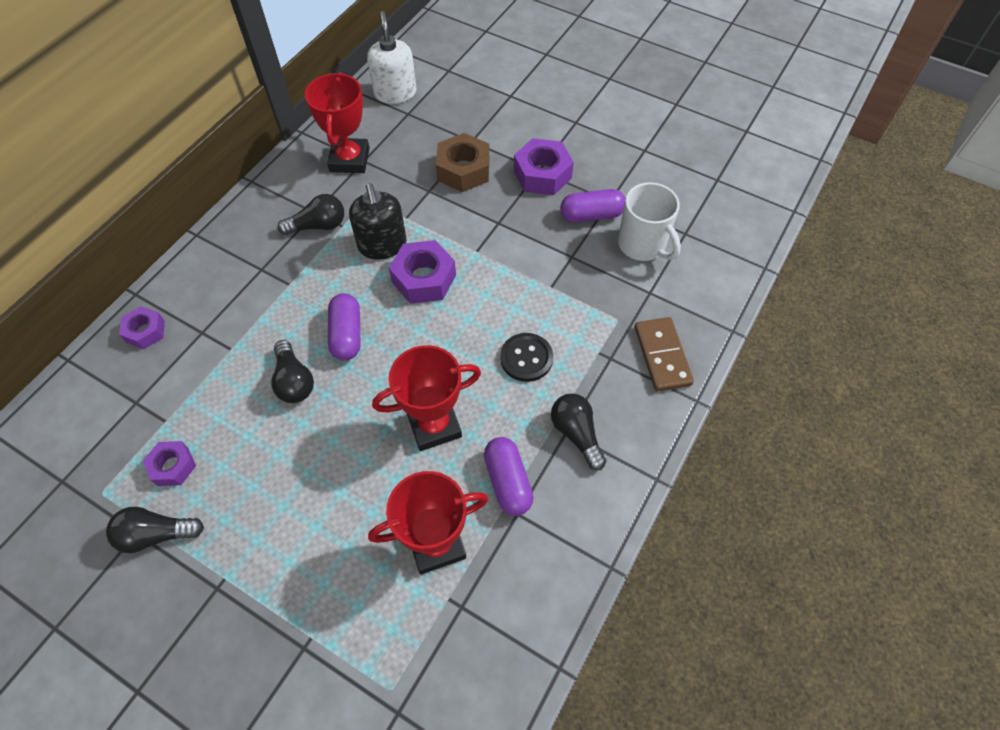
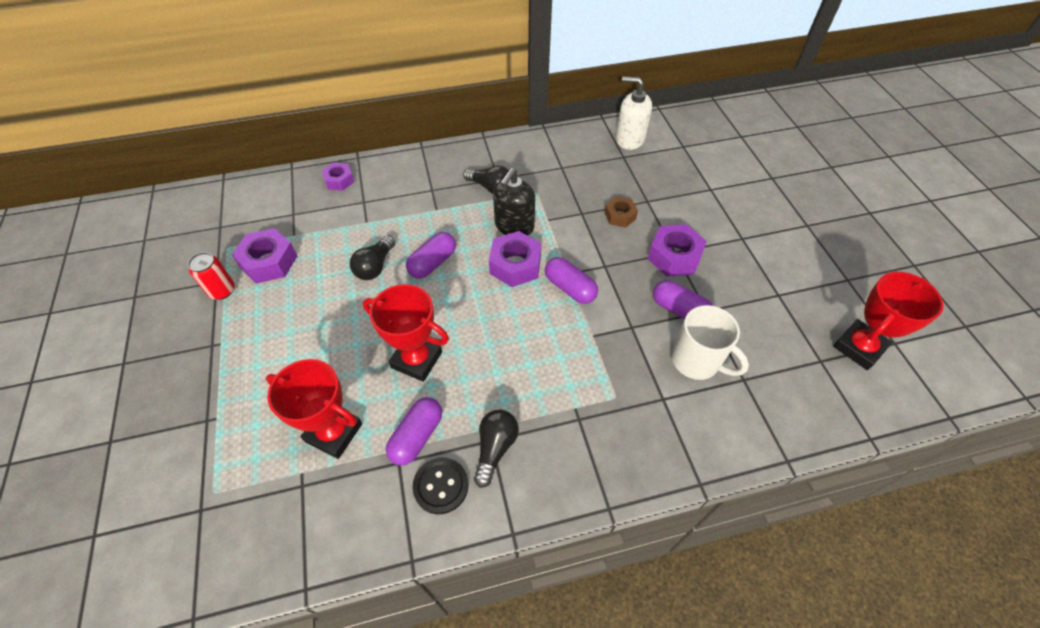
camera: 45 degrees right, 5 degrees down
black light bulb [106,507,204,553] -> red can [188,252,235,300]
purple nut [143,441,196,486] -> purple nut [232,228,297,284], size x1.62
red trophy [305,72,369,173] -> red trophy moved to [833,272,943,370]
white soap dispenser [367,11,416,104] -> white soap dispenser turned 105 degrees counterclockwise [616,77,652,150]
brown nut [436,133,489,192] -> brown nut [605,196,638,228], size x0.62
black button [500,333,553,382] -> black button moved to [412,457,468,514]
white mug [618,182,681,261] -> white mug turned 60 degrees counterclockwise [672,305,749,380]
brown domino [635,317,694,391] -> none
none -> purple capsule [545,257,598,304]

